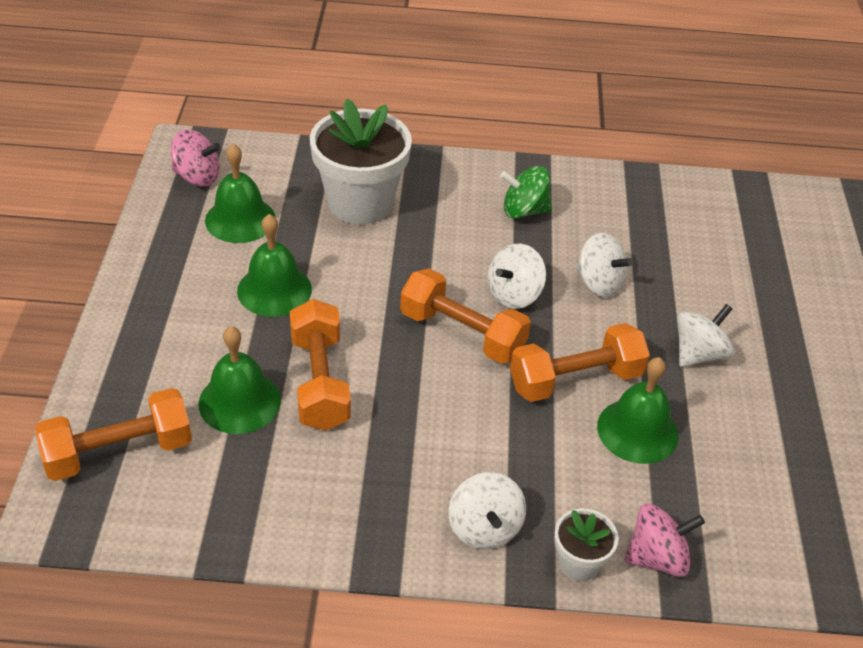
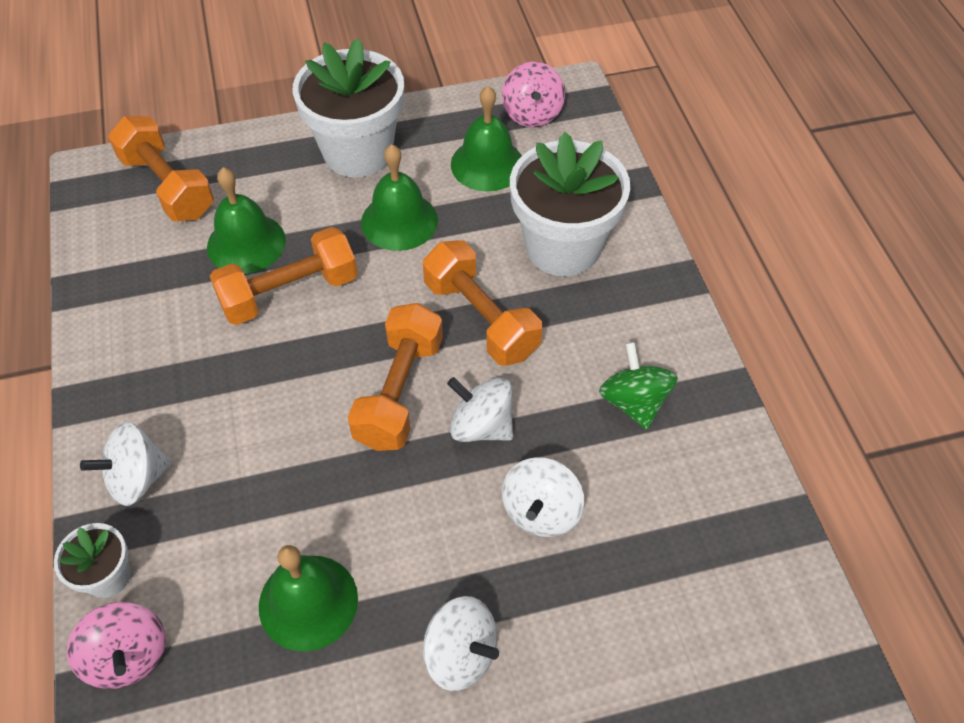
camera: 75 degrees right, 10 degrees up
orange dumbbell [510,323,650,402] -> orange dumbbell moved to [423,240,542,366]
none -> white flower pot [293,38,404,177]

